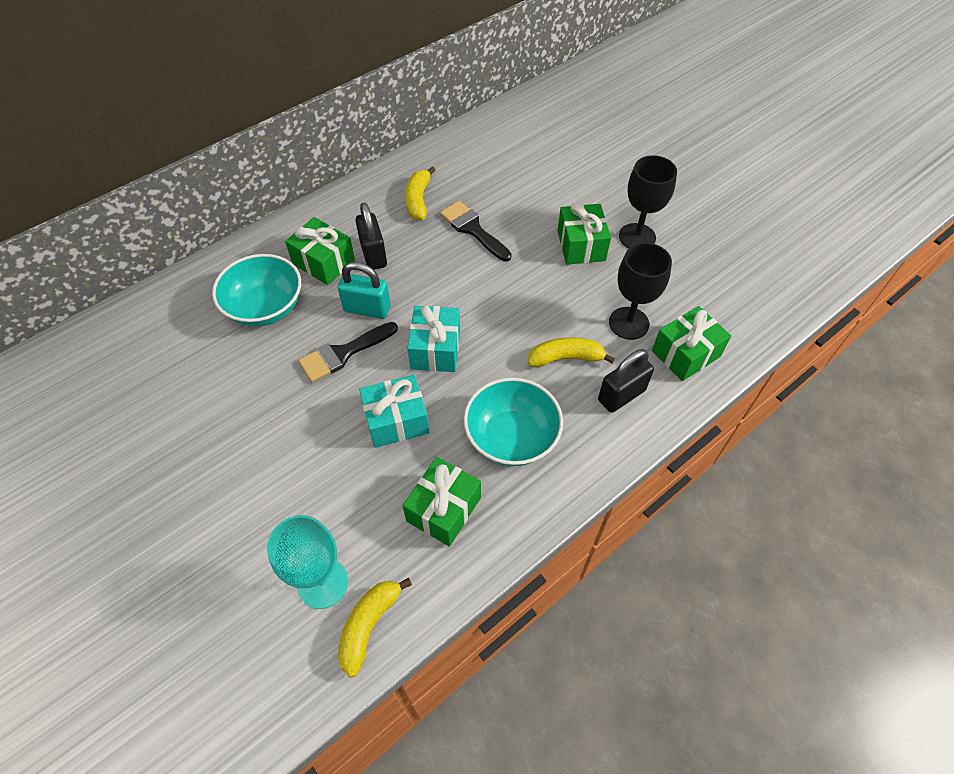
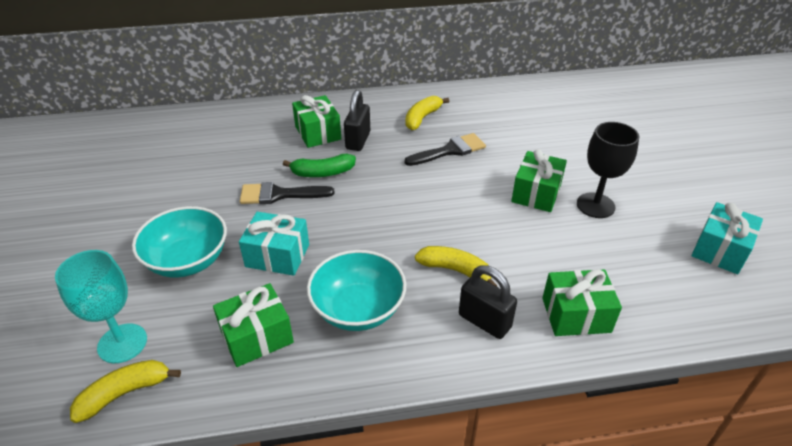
camera: 30 degrees right, 15 degrees down
turquoise bowl [212,254,301,327] -> turquoise bowl moved to [132,206,227,278]
turquoise padlock [338,262,391,319] -> green banana [283,154,356,177]
turquoise gift [407,305,460,372] -> turquoise gift moved to [691,202,763,274]
black brush [440,201,512,262] -> black brush turned 75 degrees clockwise [405,133,486,166]
black padlock [598,349,654,413] -> black padlock turned 45 degrees clockwise [459,265,517,339]
black goblet [609,242,672,340] -> none

